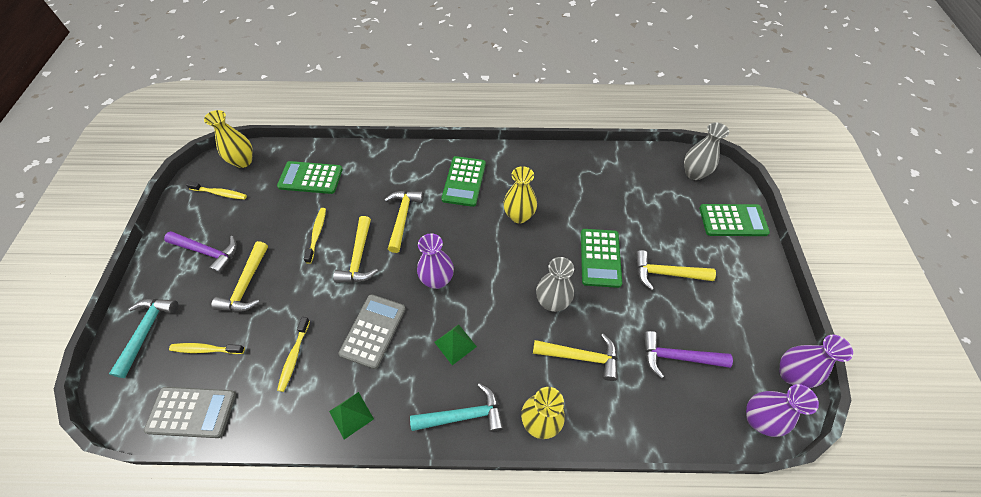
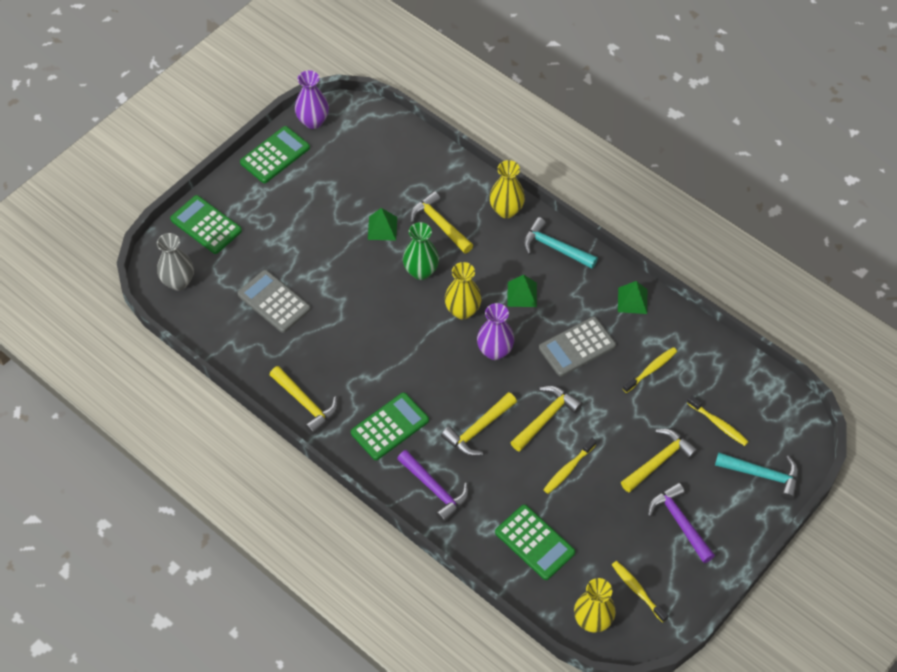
camera: 140 degrees left, 0 degrees up
turquoise hammer [109,299,178,378] -> turquoise hammer turned 120 degrees counterclockwise [715,452,799,500]
grey calculator [144,387,236,438] -> grey calculator moved to [238,270,311,333]
yellow vase [503,166,537,223] -> yellow vase moved to [445,262,481,319]
grey vase [536,257,574,312] -> green vase [403,222,439,280]
green calculator [581,229,622,288] -> green calculator moved to [240,126,310,183]
yellow hammer [635,250,716,290] -> yellow hammer moved to [270,366,338,435]
purple hammer [643,331,733,379] -> purple hammer moved to [397,450,469,523]
purple vase [746,384,819,437] -> none
none -> green pyramid [368,208,397,240]

